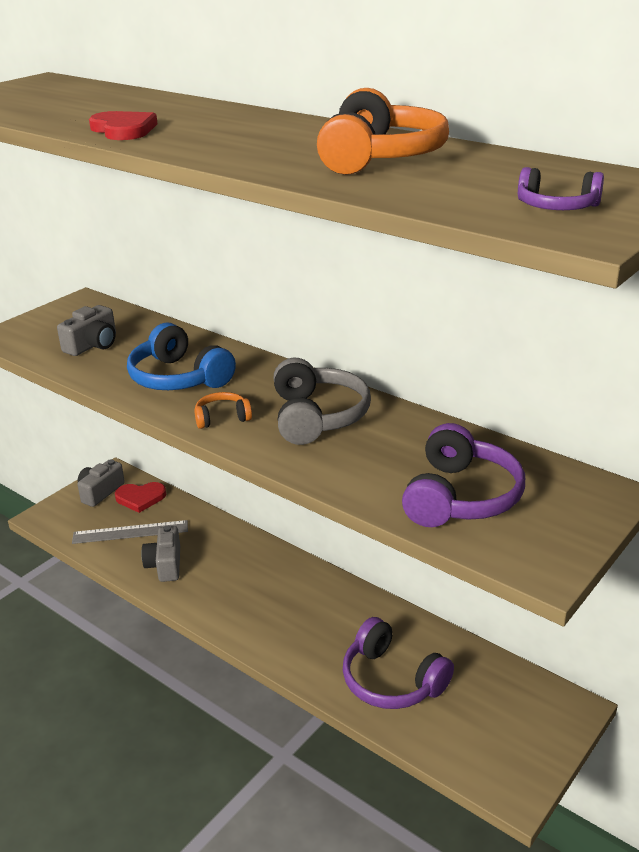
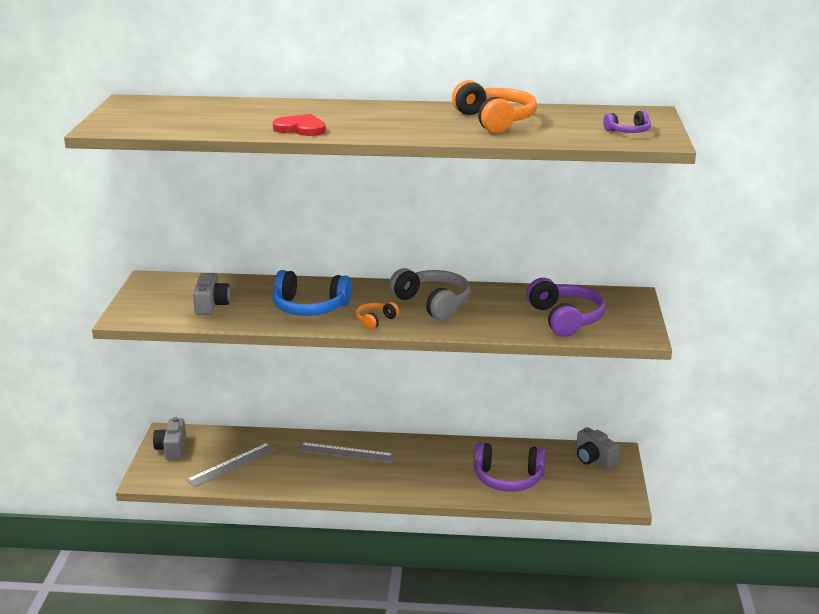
camera: 35 degrees left, 5 degrees down
red heart [115,482,166,513] -> none
grey camera [141,526,180,582] -> grey camera moved to [576,427,620,468]
none -> grey ruler [297,442,394,463]

